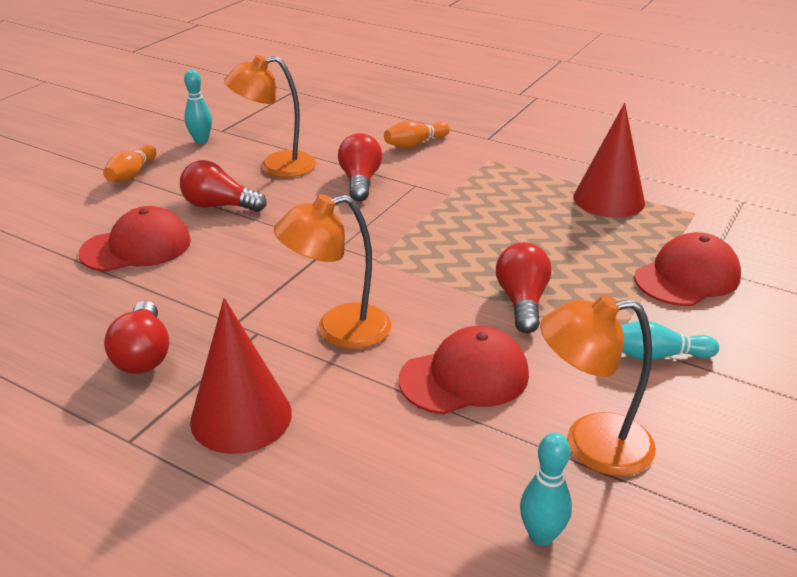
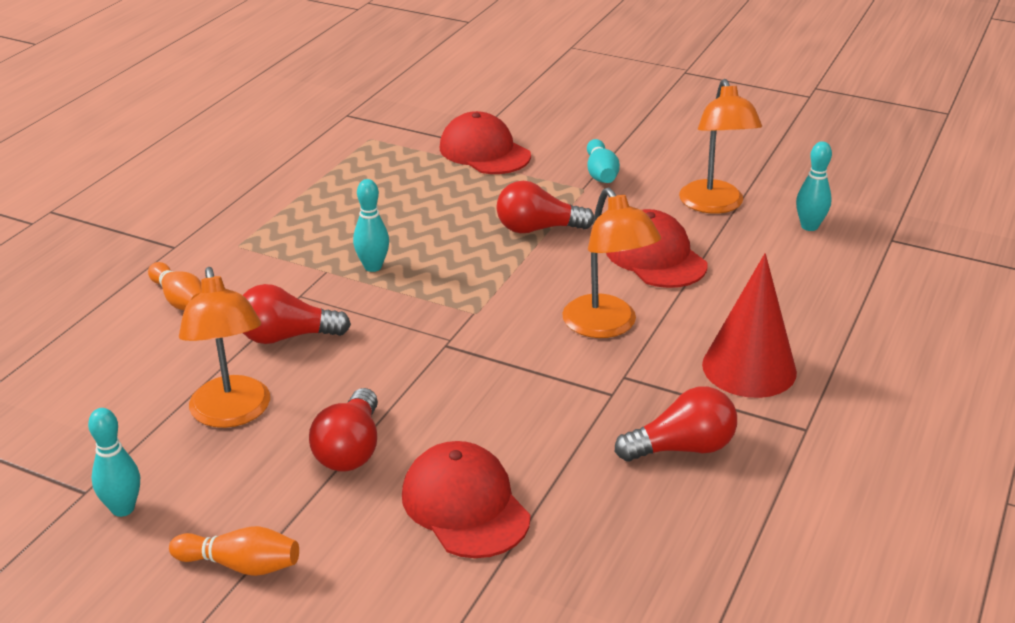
camera: 95 degrees left, 0 degrees up
red cone [573,103,645,218] -> none
none -> turquoise bowling pin [353,179,389,272]

